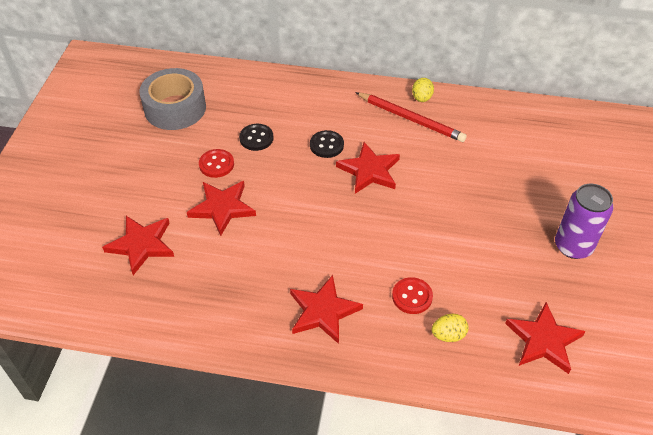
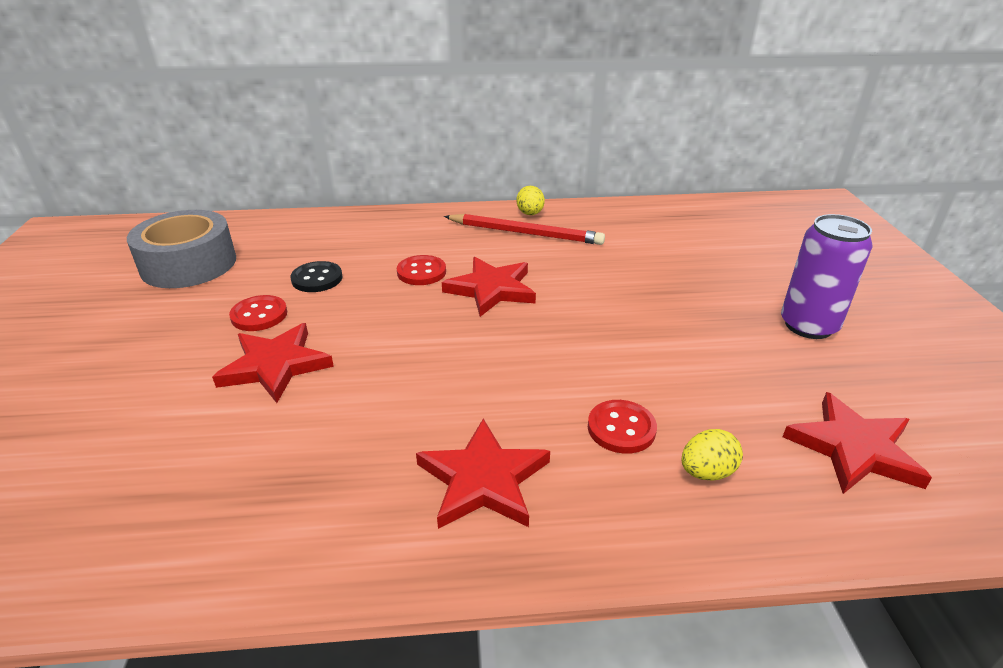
camera: 15 degrees left, 15 degrees down
red star [102,216,174,275] -> none
black button [310,130,344,158] -> red button [397,255,446,285]

